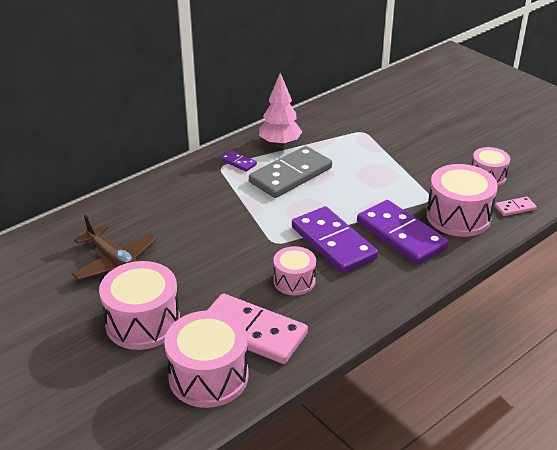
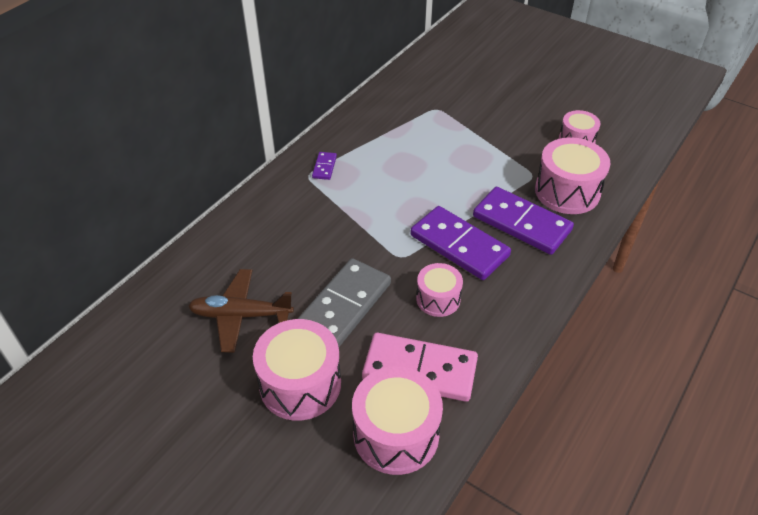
camera: 15 degrees left, 10 degrees up
brown plane [71,215,157,280] -> brown plane turned 150 degrees clockwise [188,269,294,353]
purple domino [220,150,257,172] -> purple domino turned 75 degrees clockwise [312,152,337,180]
grey domino [249,146,332,198] -> grey domino moved to [297,258,391,347]
pink tree [259,73,302,147] -> none
pink domino [495,197,537,216] -> none

